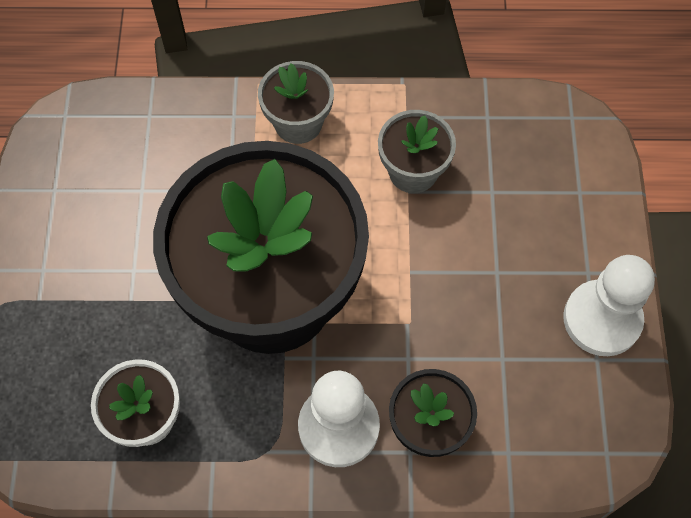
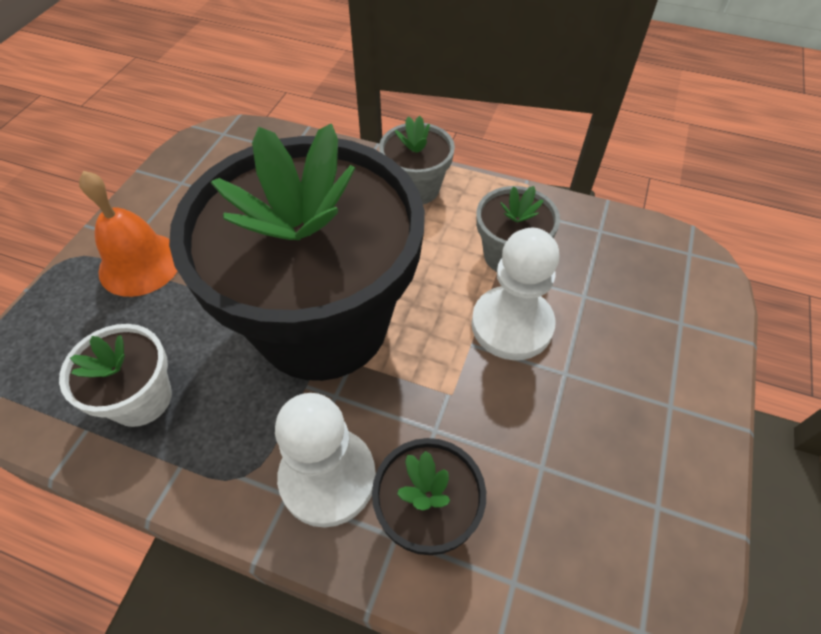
camera: 20 degrees right, 10 degrees down
white pawn [563,255,655,356] -> white pawn moved to [472,228,559,360]
none -> orange bell [79,171,177,297]

